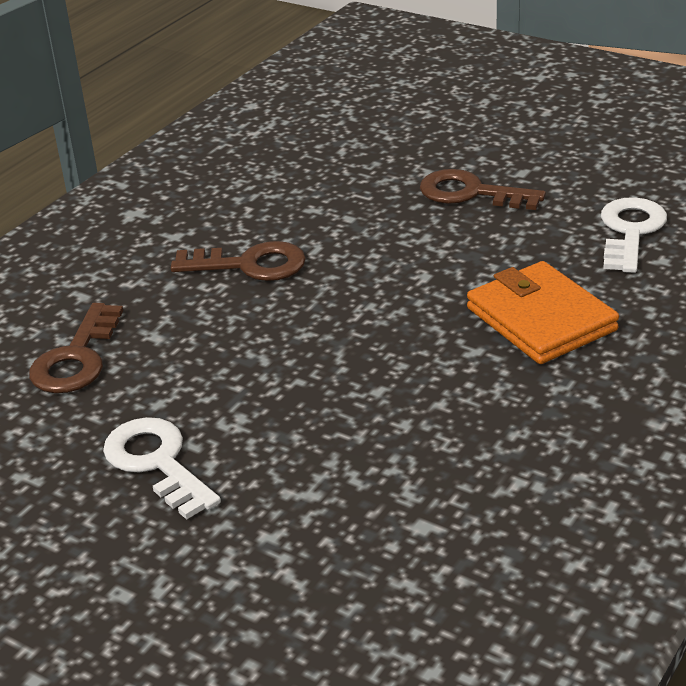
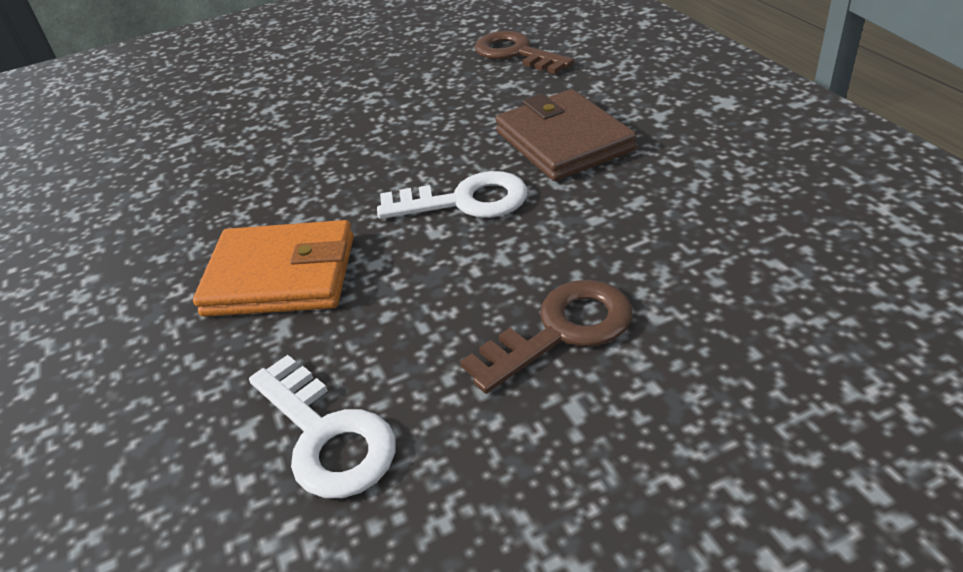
camera: 125 degrees right, 5 degrees up
white key [103,417,221,520] -> white key moved to [377,171,527,219]
brown key [171,241,306,281] -> brown wallet [495,89,637,181]

